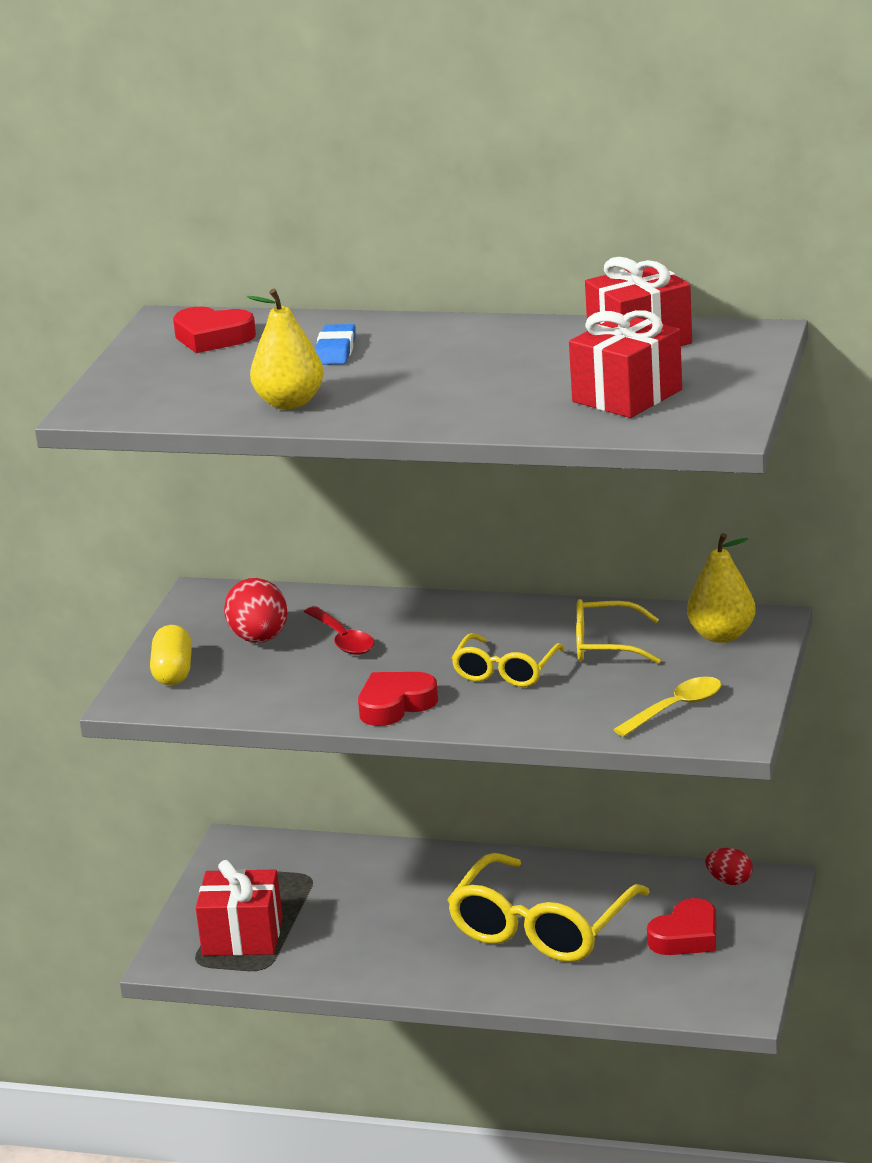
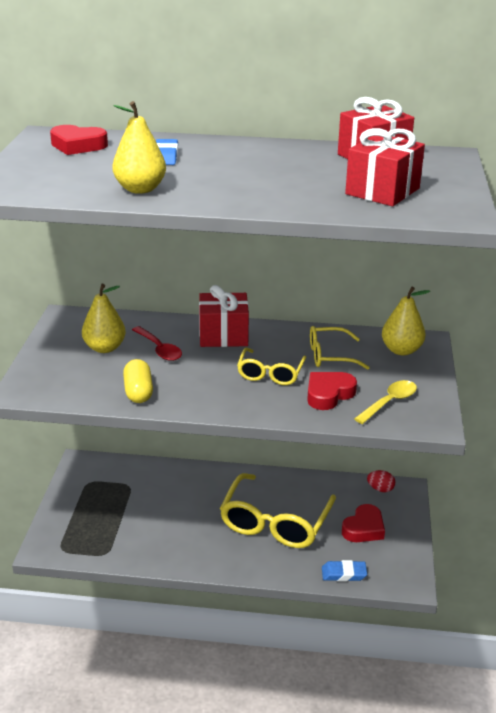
camera: 10 degrees left, 5 degrees up
yellow capsule [150,625,192,685] -> yellow capsule moved to [123,359,153,403]
red gift [196,860,283,956] -> red gift moved to [199,285,249,347]
red egg [224,578,287,643] -> yellow pear [82,284,126,353]
red heart [358,672,438,726] -> red heart moved to [307,372,357,410]
none -> blue eraser [322,560,367,581]

